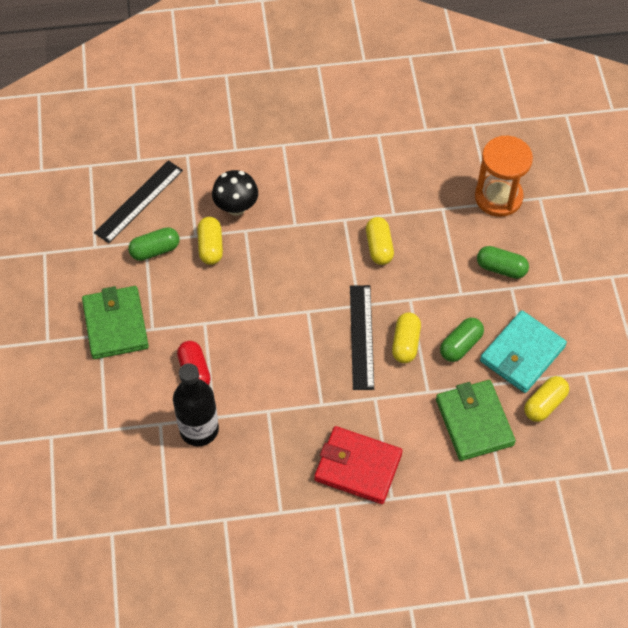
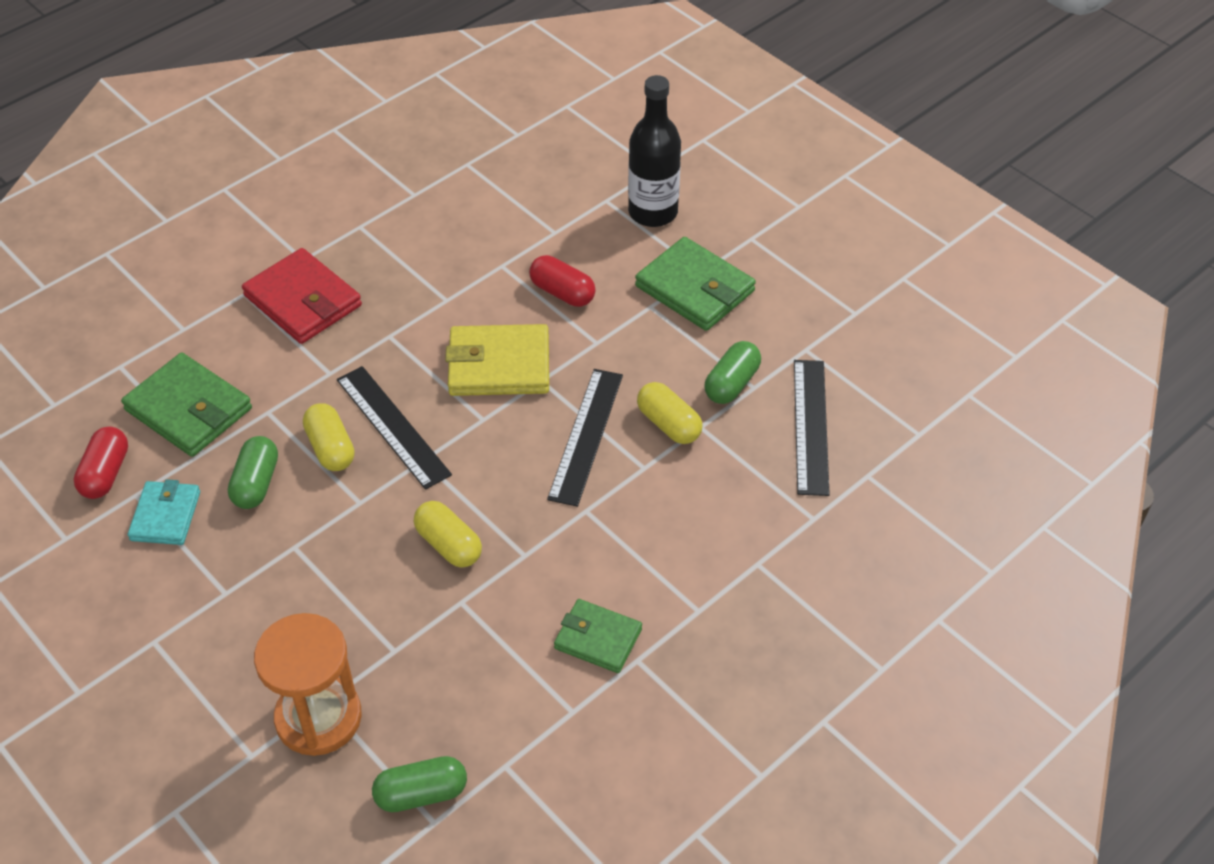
camera: 145 degrees right, 10 degrees down
black bottle [173,363,219,446] -> black bottle moved to [628,75,681,227]
black mushroom [212,170,258,216] -> none
red wallet [314,426,402,504] -> red wallet turned 60 degrees clockwise [242,248,362,344]
green capsule [477,246,529,279] -> green capsule moved to [372,756,467,812]
turquoise wallet [480,310,567,393] -> turquoise wallet [128,479,200,545], size x0.64
yellow capsule [524,376,569,422] -> red capsule [74,427,128,499]
none -> yellow wallet [445,324,549,396]
none -> black ruler [547,369,623,507]
none -> green wallet [554,599,642,673]

